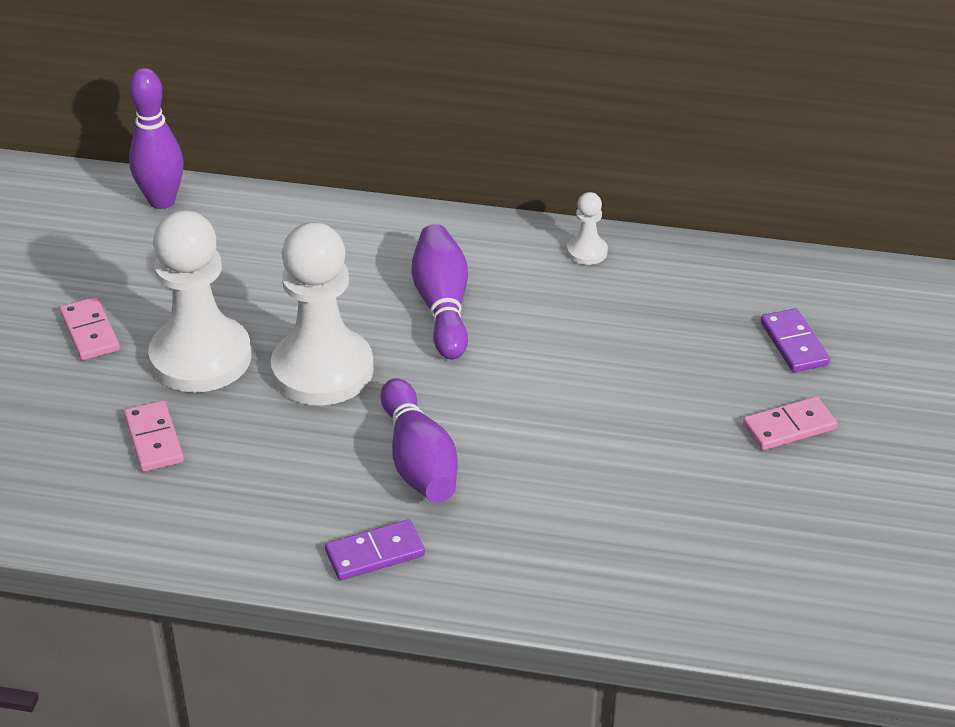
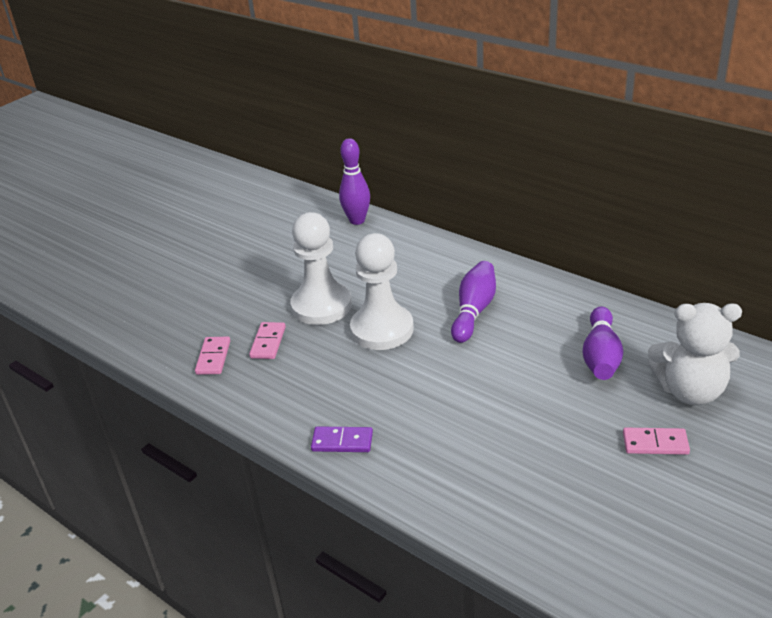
camera: 30 degrees right, 5 degrees down
pink domino [60,297,120,360] -> pink domino moved to [195,336,230,375]
purple bowling pin [380,378,458,502] -> purple bowling pin moved to [582,307,623,380]
white pawn [567,192,608,265] -> none
purple domino [761,309,830,372] -> white teddy bear [648,303,742,405]

